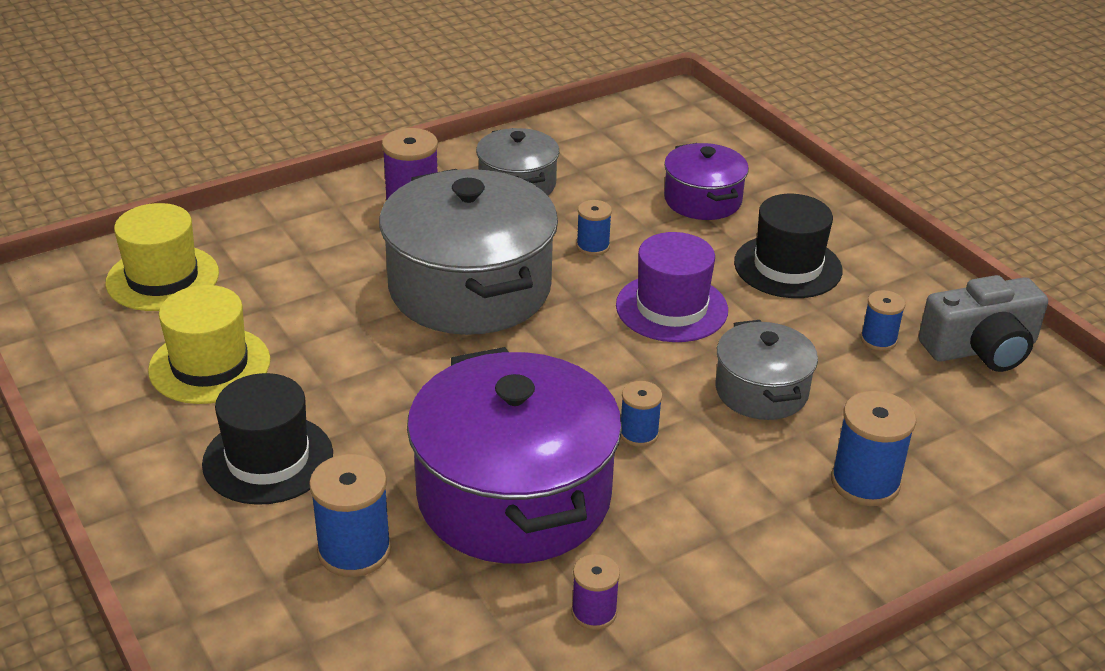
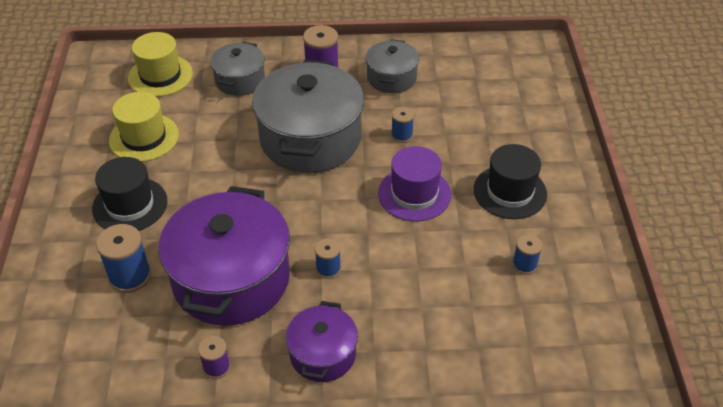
camera: 30 degrees right, 10 degrees up
purple pot [664,143,749,220] -> purple pot moved to [286,301,358,382]
grey pot [716,320,818,420] -> grey pot moved to [210,42,265,96]
blue spool [831,391,916,506] -> none
grey camera [918,275,1048,372] -> none

